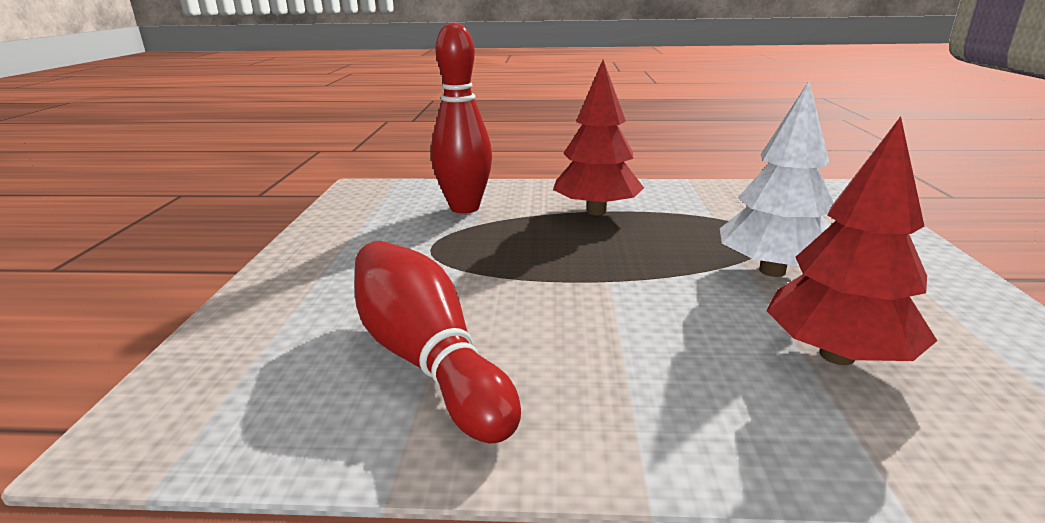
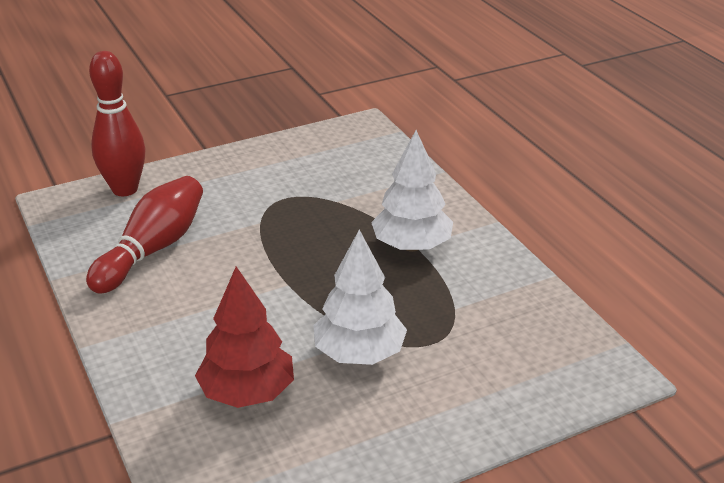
camera: 60 degrees right, 10 degrees up
red bowling pin [431,22,492,213] -> red bowling pin moved to [89,51,145,196]
red tree [553,60,644,215] -> white tree [371,130,453,252]

